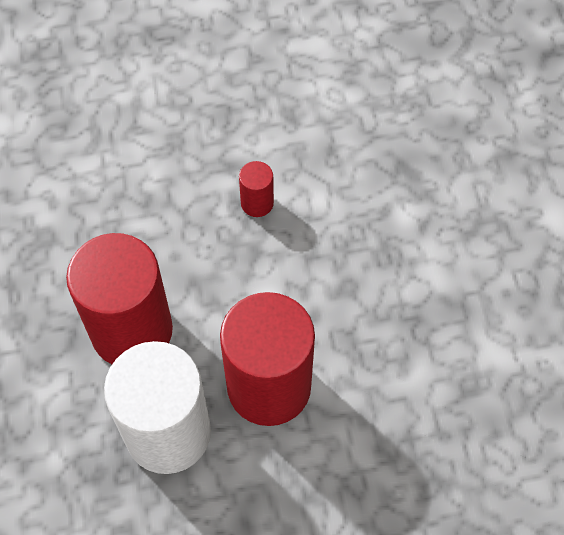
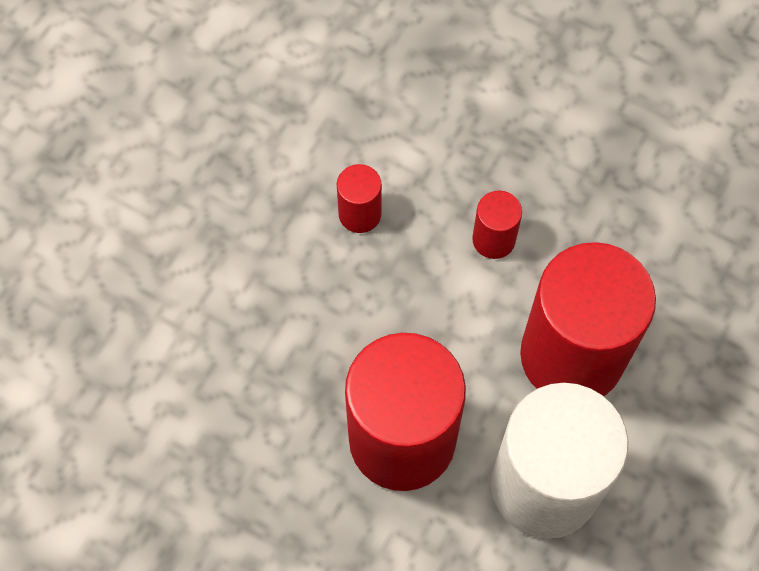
camera: 50 degrees left, 5 degrees up
none -> red cylinder [472,191,522,259]

